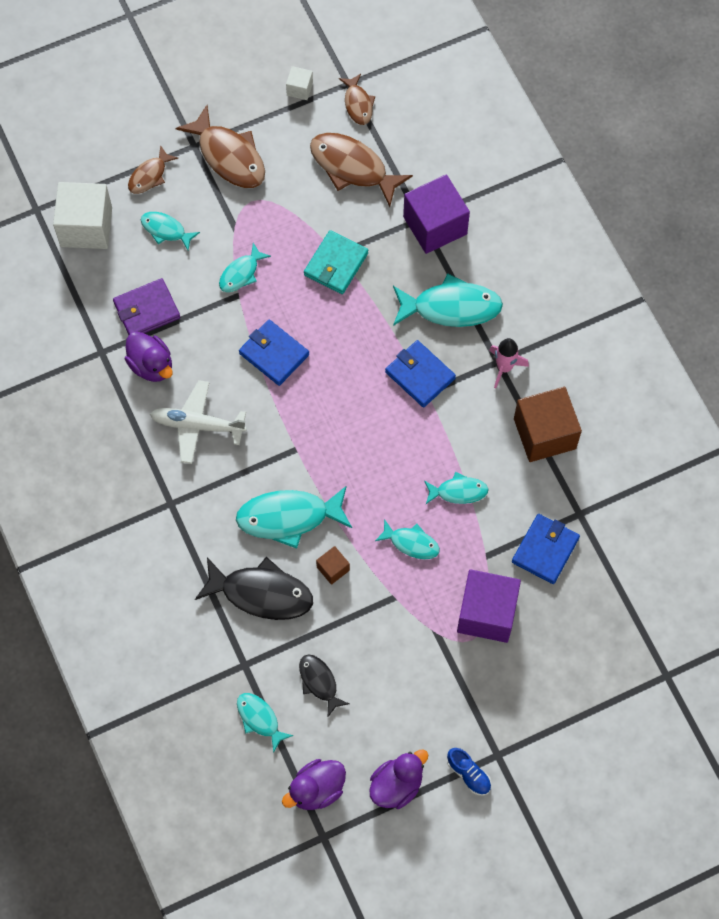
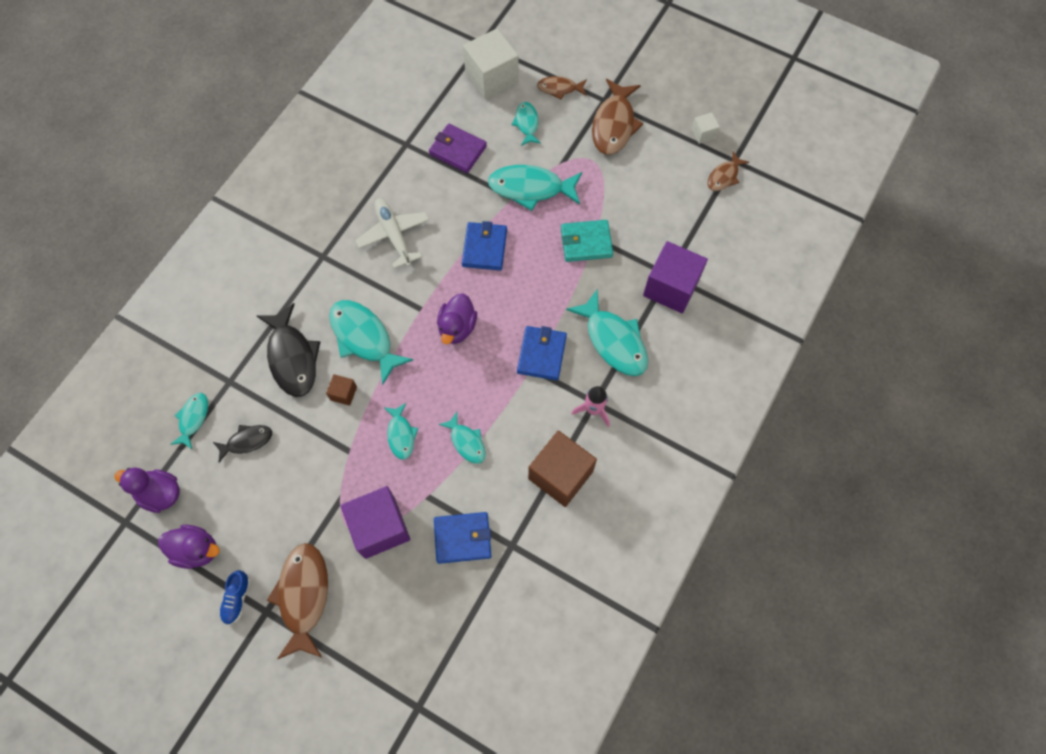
camera: 55 degrees right, 0 degrees up
purple duck [125,332,173,382] -> purple duck moved to [437,293,477,344]
turquoise fish [219,243,271,292] -> turquoise fish [488,165,582,211], size x1.79
black fish [299,654,349,717] -> black fish turned 45 degrees clockwise [213,425,272,462]
brown fish [310,133,413,207] -> brown fish moved to [267,543,328,659]

